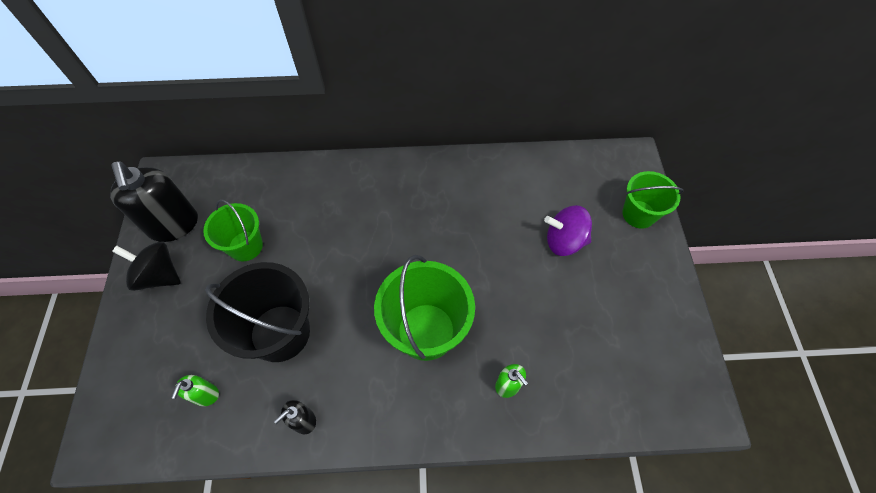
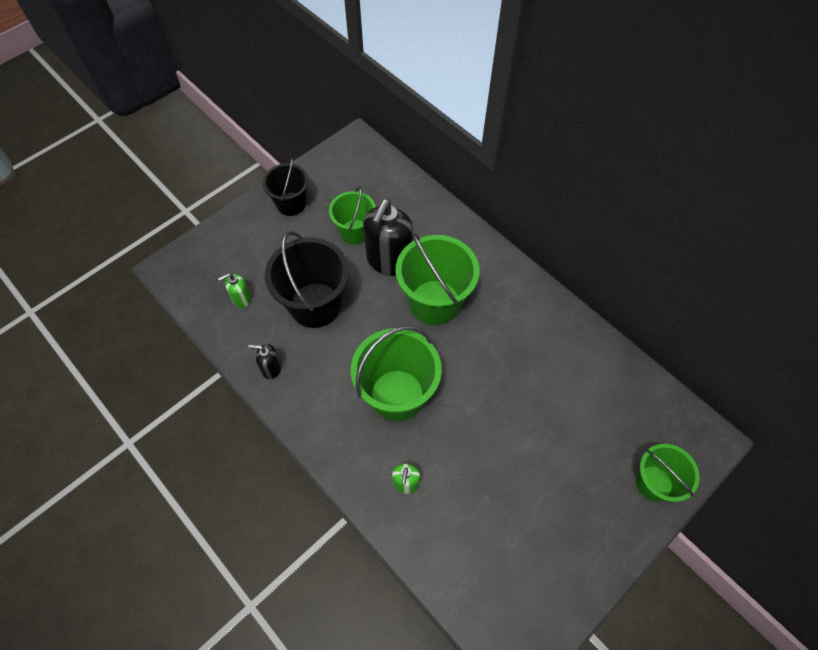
camera: 50 degrees right, 0 degrees up
black soap dispenser [110,161,198,242] -> black soap dispenser moved to [363,199,413,276]
black spinning top [112,242,181,291] -> black bucket [262,158,309,216]
purple spinning top [544,205,592,256] -> none
none -> green bucket [396,233,479,325]

